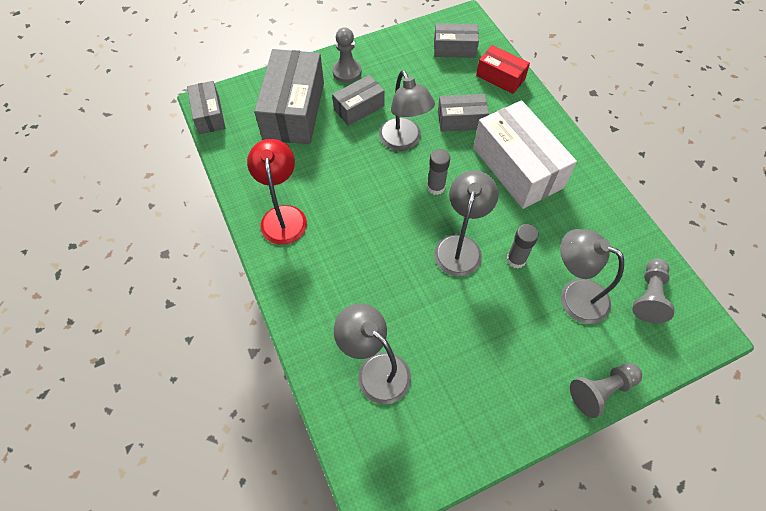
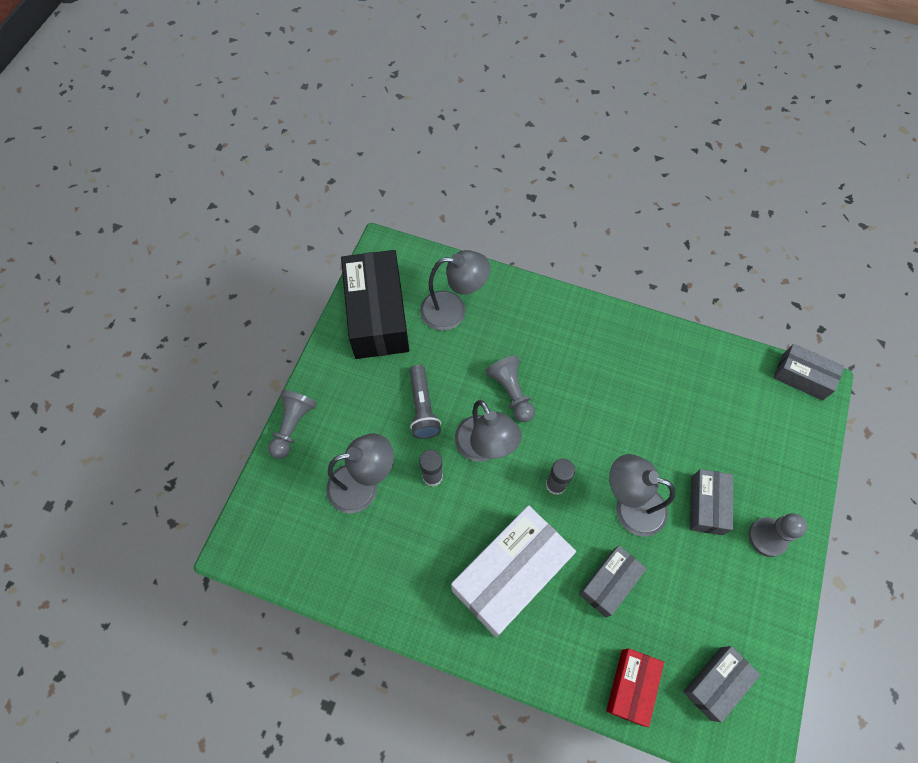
camera: 135 degrees right, 5 degrees up
red lamp [247,139,307,245] -> none
grey box [254,49,324,144] -> none
white box [473,100,577,209] -> white box turned 60 degrees counterclockwise [451,505,576,637]
red box [476,45,530,94] -> red box turned 60 degrees counterclockwise [606,648,664,727]
grey pawn [632,258,674,323] -> grey pawn moved to [486,355,535,422]
none -> black box [341,250,409,359]
none -> grey flashlight [409,365,441,439]

